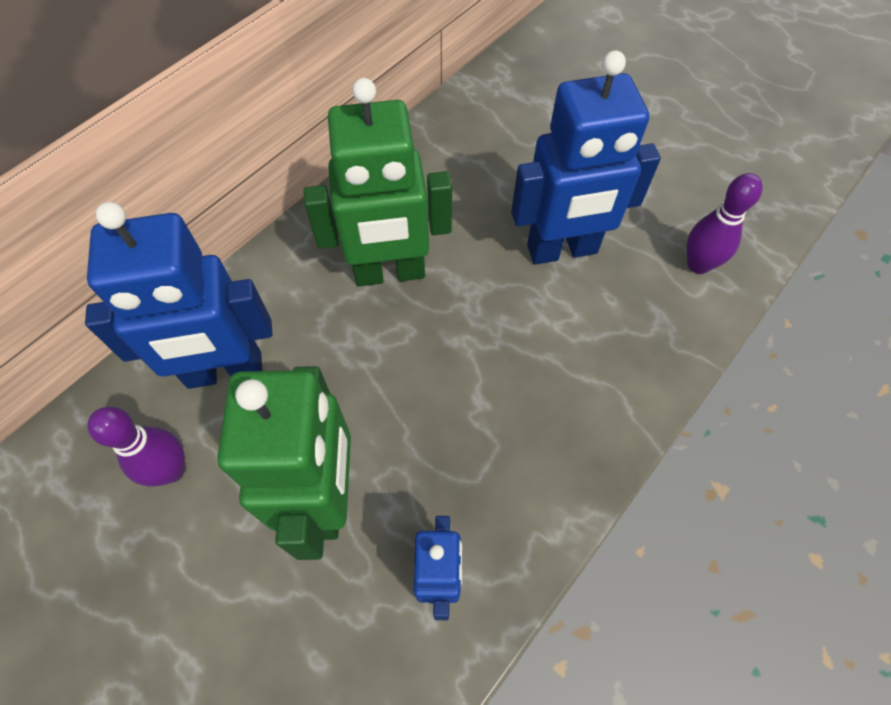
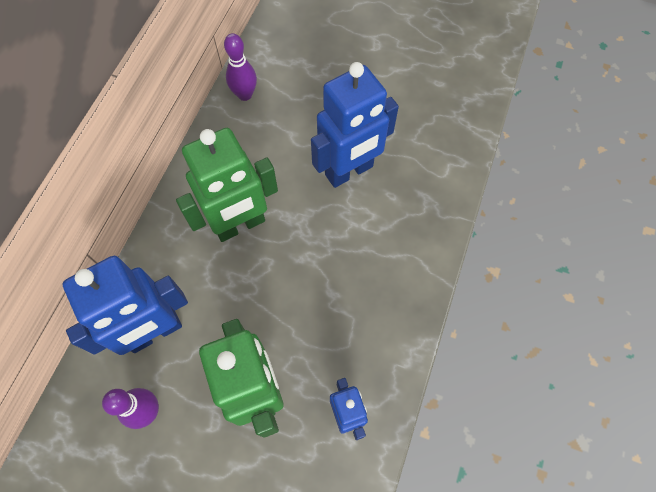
camera: 20 degrees left, 5 degrees up
purple bowling pin [687,173,763,274] -> purple bowling pin moved to [224,33,257,101]

